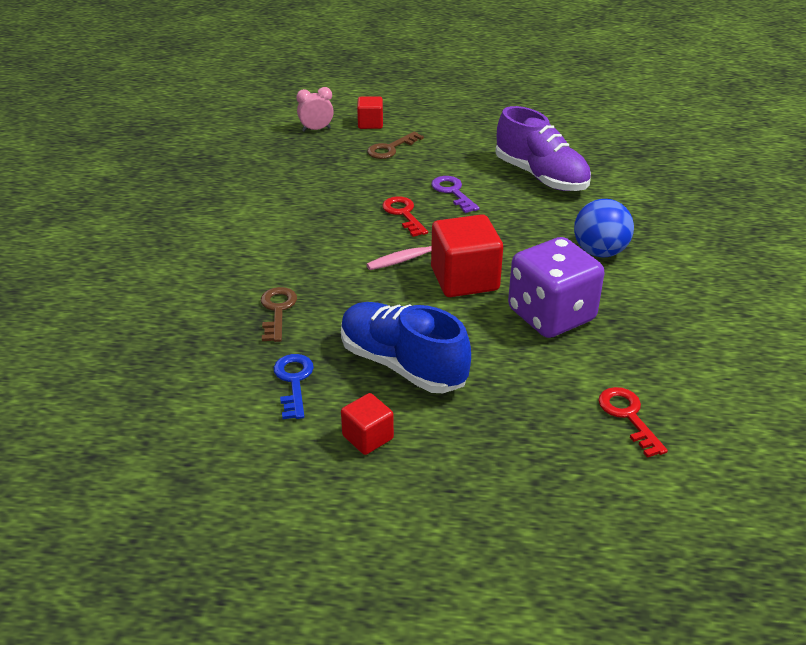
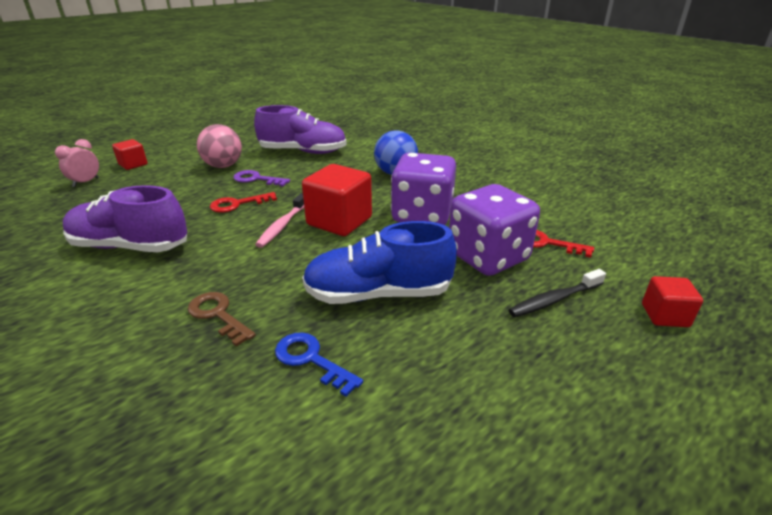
camera: 45 degrees left, 5 degrees down
red cube [341,393,394,455] -> red cube moved to [642,276,703,327]
brown key [367,131,424,159] -> none
red key [382,196,428,237] -> red key turned 45 degrees counterclockwise [210,192,277,213]
none -> purple shoe [63,185,187,252]
none -> pink ball [197,124,242,168]
none -> purple dice [449,184,540,276]
none -> black toothbrush [508,269,606,317]

